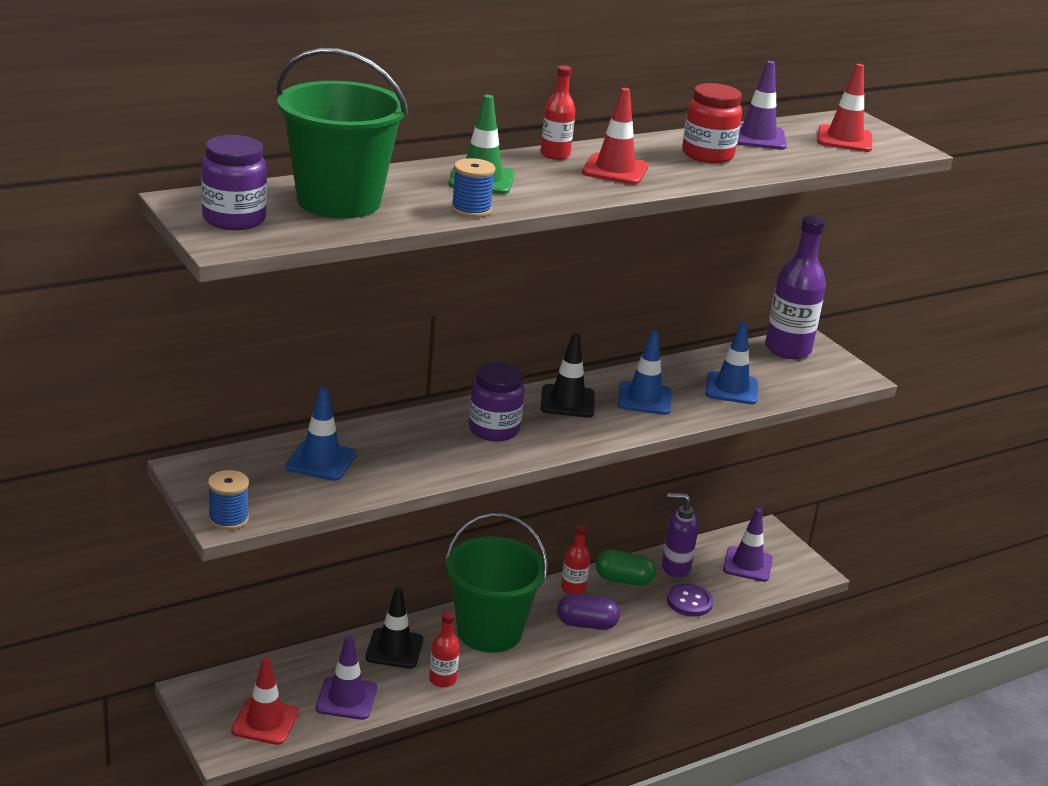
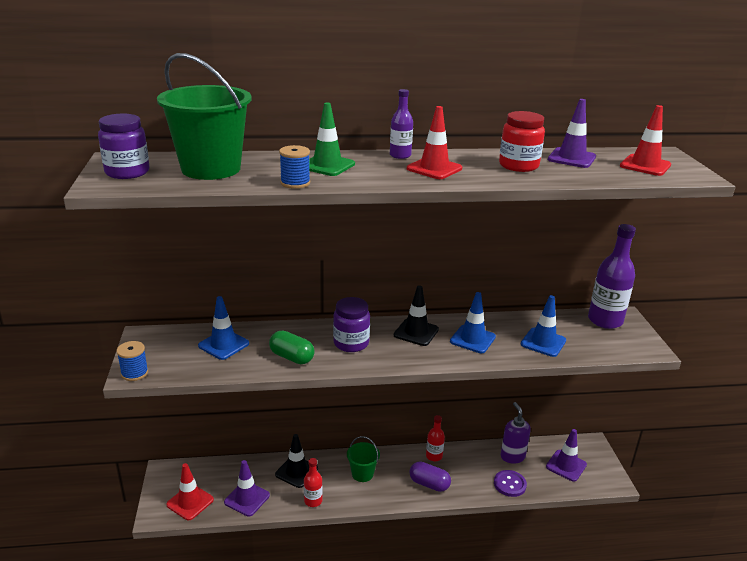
camera: 25 degrees right, 0 degrees up
green bucket [446,513,548,653] -> green bucket [347,436,380,482], size x0.50
red bottle [541,65,575,160] -> purple bottle [390,89,413,159]
green capsule [596,550,656,586] -> green capsule moved to [269,331,315,364]
purple soap dispenser [662,493,699,577] -> purple soap dispenser turned 45 degrees clockwise [501,402,531,464]

